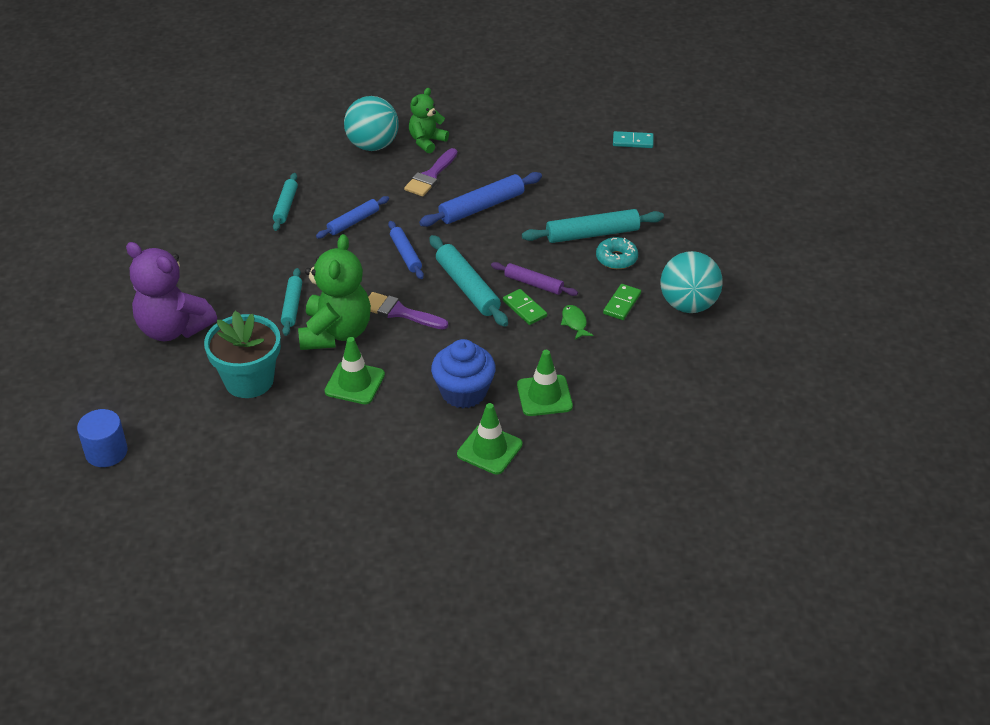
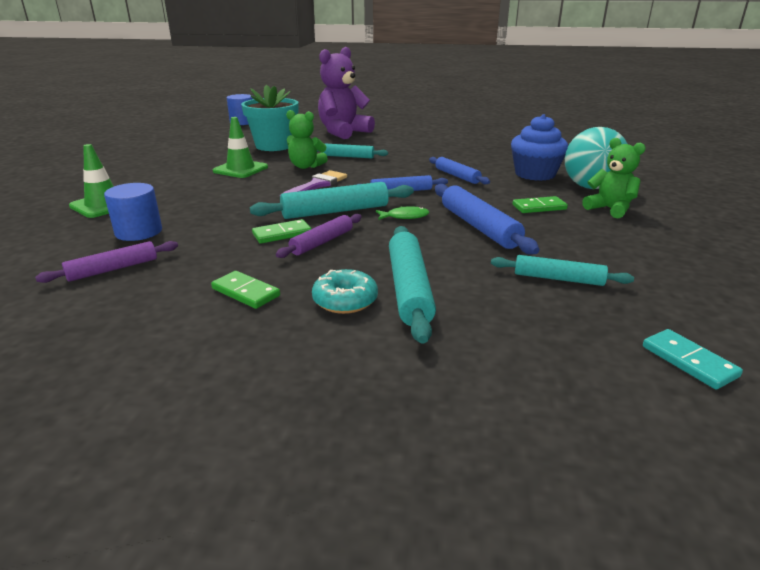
camera: 100 degrees right, 15 degrees down
turquoise rolling pin [273,173,298,231] -> turquoise rolling pin moved to [491,255,634,286]
green teddy bear [298,234,371,350] -> green teddy bear [286,110,328,169], size x0.59
purple brush [404,148,457,196] -> green domino [512,196,568,213]
blue cupcake [431,339,496,408] -> blue cupcake moved to [511,114,568,181]
green traffic cone [517,350,573,416] -> blue cylinder [104,183,162,241]
green fish [561,305,593,340] -> green fish moved to [376,206,429,220]
turquoise domino [613,131,654,148] -> turquoise domino turned 45 degrees counterclockwise [643,329,743,389]
turquoise ball [660,251,723,313] -> none
none -> purple rolling pin [35,241,178,283]

